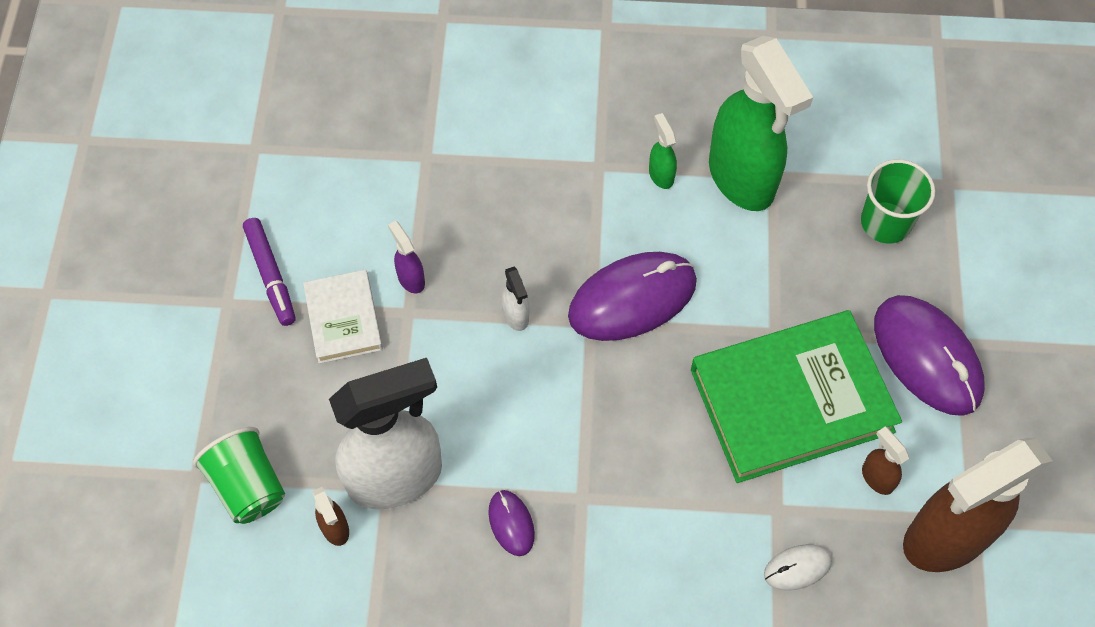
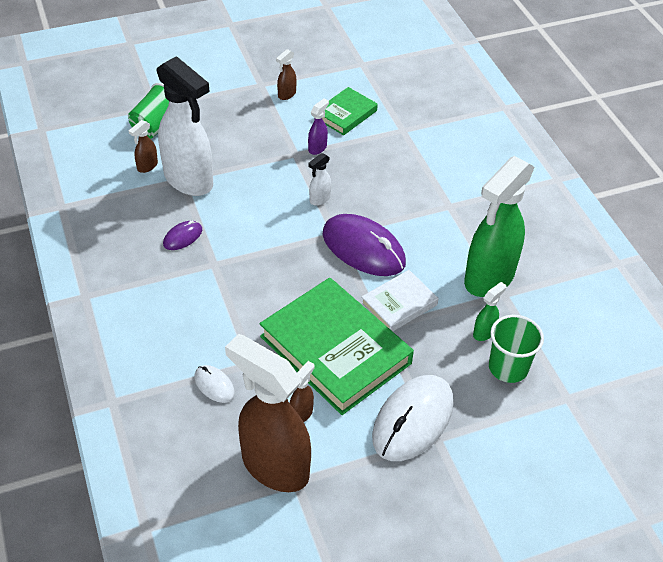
camera: 65 degrees right, 15 degrees down
purple marker [243,218,296,326] -> brown spray bottle [276,49,297,100]
white book [303,270,383,364] -> white book moved to [361,270,439,331]
green spray bottle [649,113,677,189] -> green spray bottle moved to [473,282,506,341]
purple mouse [874,295,985,416] -> white mouse [372,375,454,461]
none -> green book [322,87,378,135]

